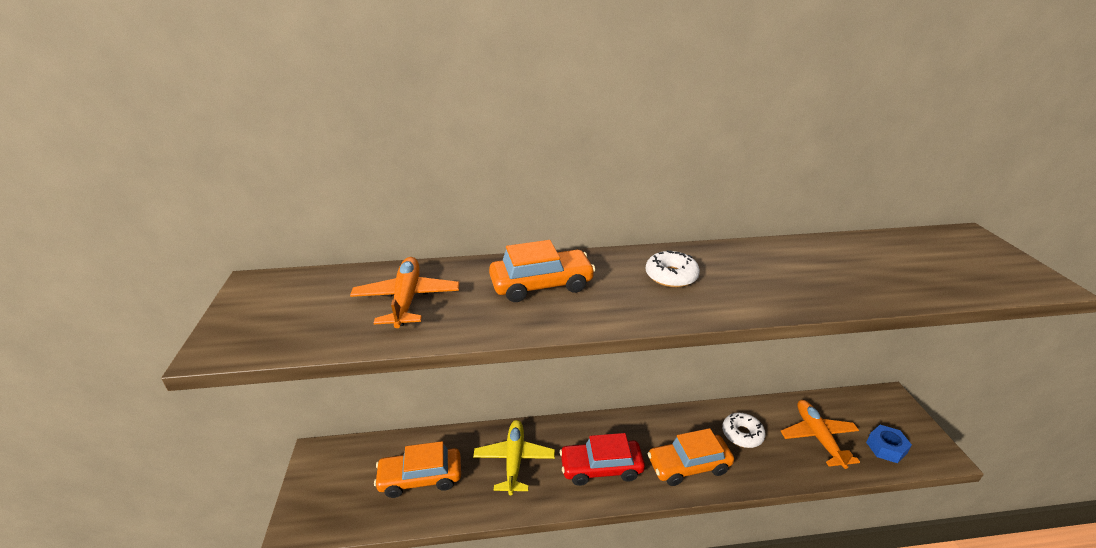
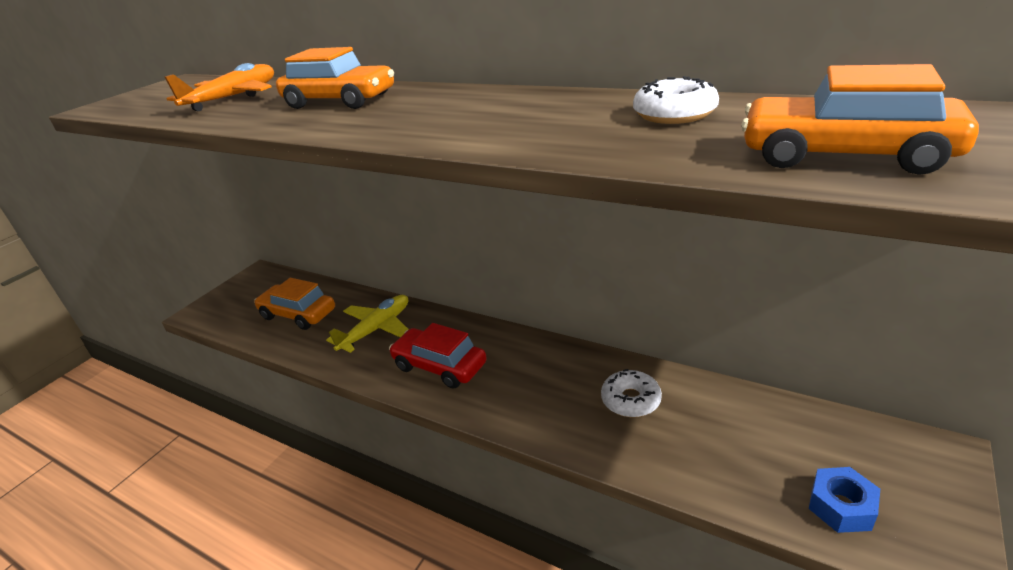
camera: 40 degrees right, 0 degrees up
white donut [645,250,700,288] -> white donut moved to [633,76,719,124]
orange car [648,428,734,486] -> orange car moved to [741,64,979,175]
orange plane [781,400,860,469] -> none

